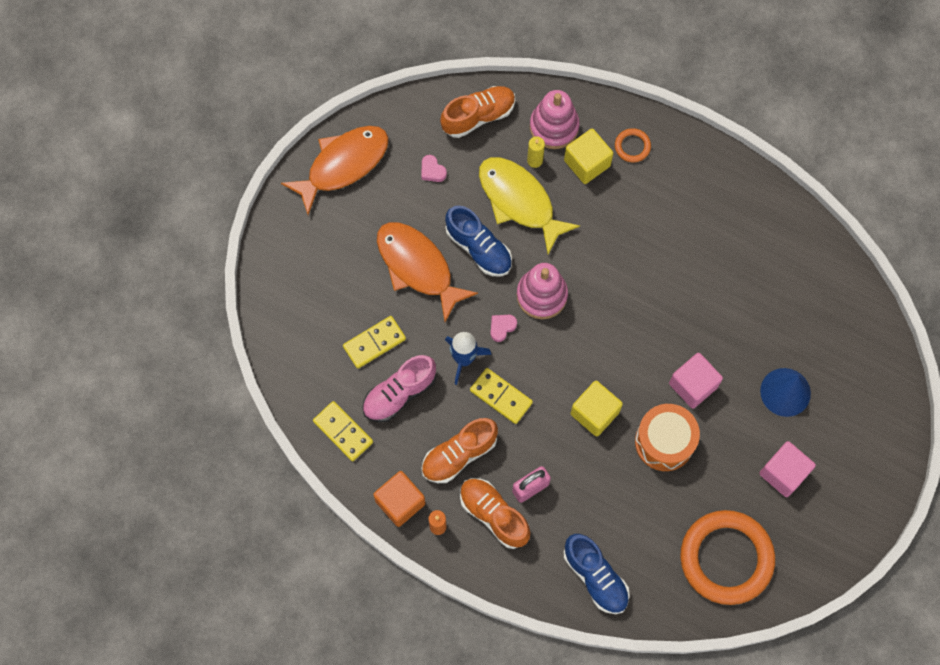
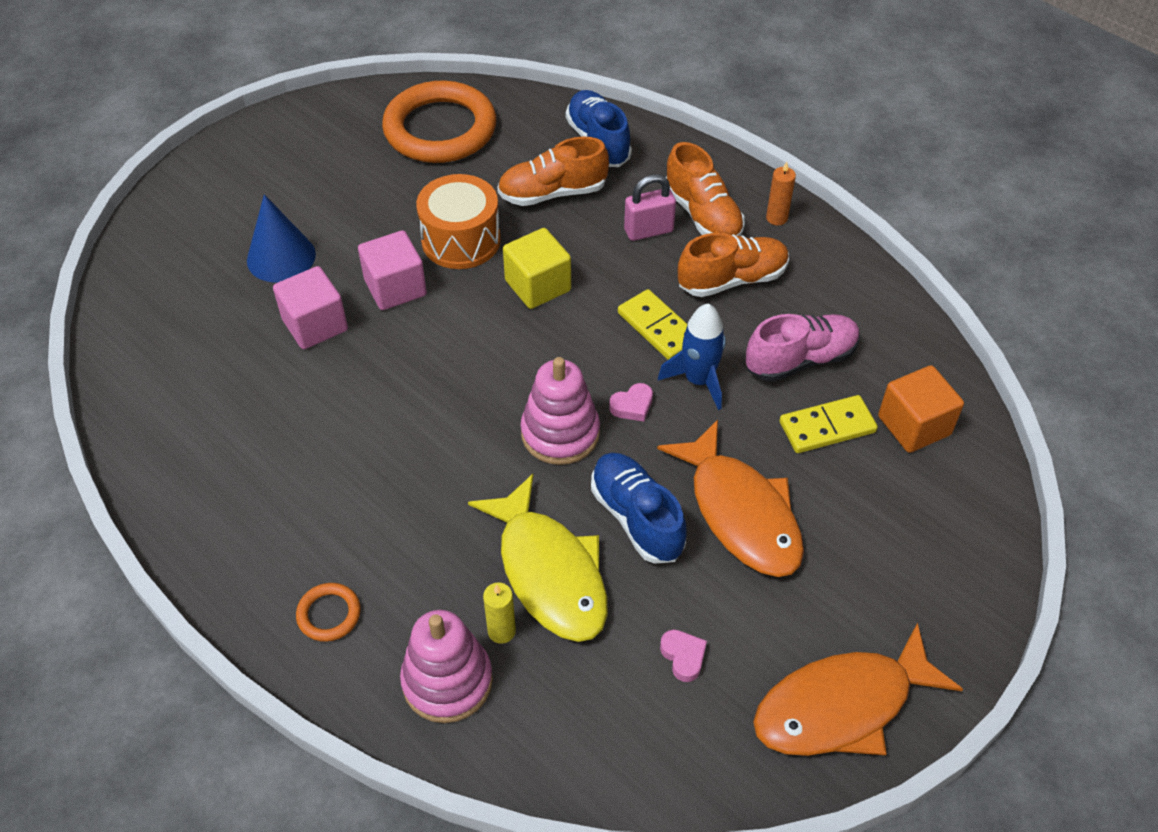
camera: 165 degrees left, 20 degrees down
yellow domino [313,401,373,461] -> none
orange cube [373,471,425,527] -> orange cube moved to [878,365,964,453]
orange shoe [440,86,515,138] -> orange shoe moved to [497,137,609,206]
yellow cube [564,129,613,184] -> none
pink cube [759,441,816,497] -> pink cube moved to [273,266,348,349]

